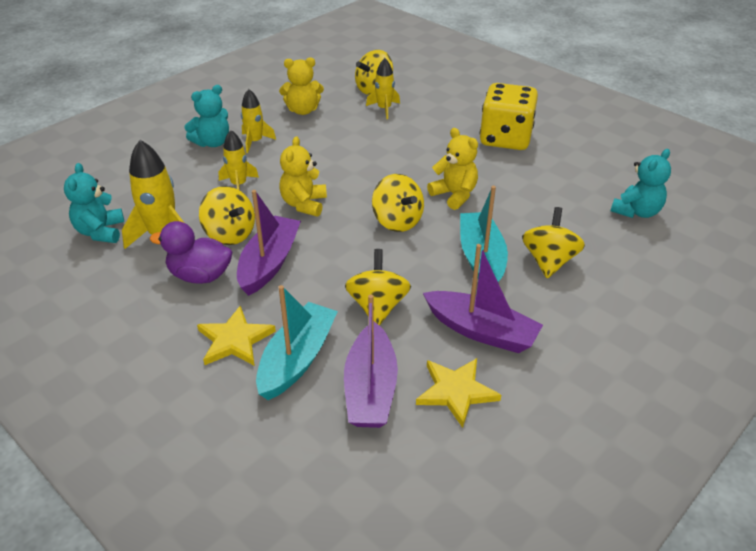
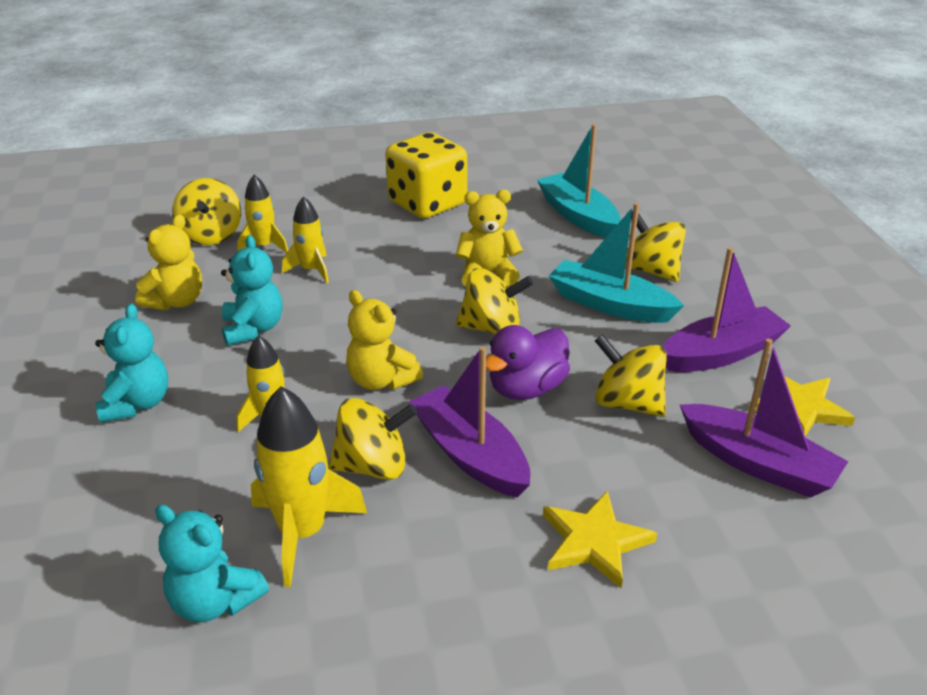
camera: 55 degrees left, 5 degrees down
purple duck [150,221,232,284] -> purple duck moved to [486,325,570,400]
yellow rocket [241,89,276,153] -> yellow rocket moved to [282,196,329,283]
turquoise boat [256,285,338,400] -> turquoise boat moved to [537,124,621,238]
turquoise teddy bear [611,149,671,218] -> turquoise teddy bear moved to [221,235,282,346]

